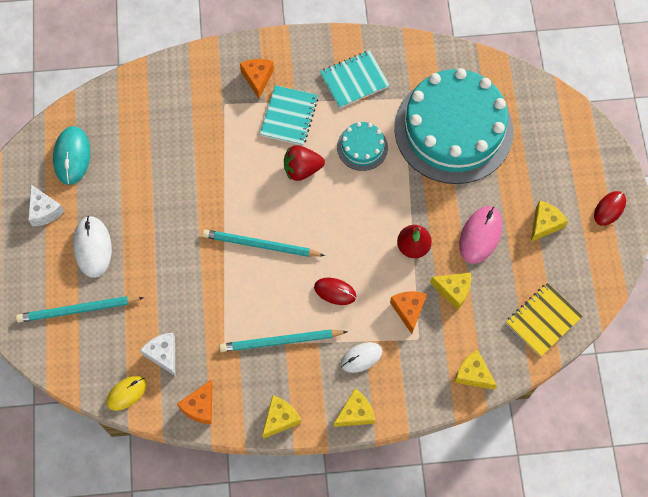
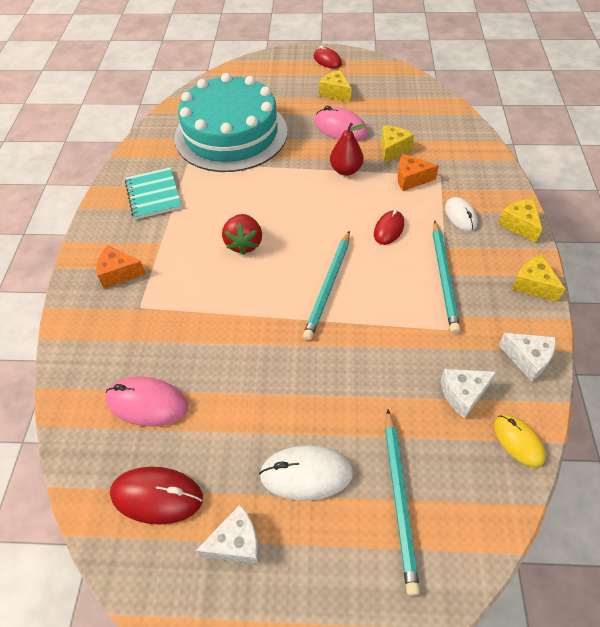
camera: 80 degrees left, 15 degrees down
turquoise mouse [53,126,90,185] -> red mouse [110,467,203,525]
orange cheese [177,380,212,424] -> white cheese [499,333,556,382]
turquoise notebook [260,85,318,146] -> none
turquoise cake [337,122,388,171] -> none
yellow cheese [454,350,497,390] -> none
yellow notebook [506,283,583,357] -> none
none -> pink mouse [105,377,188,427]

